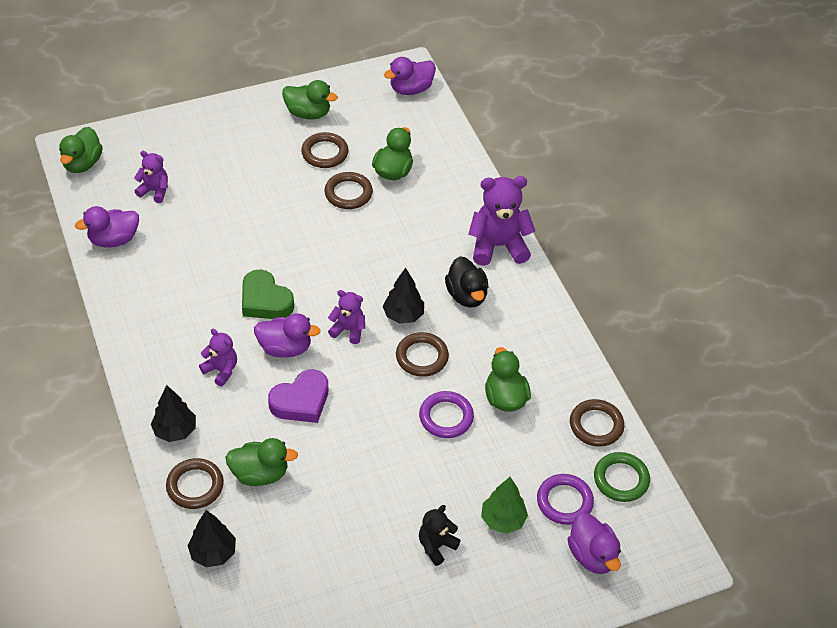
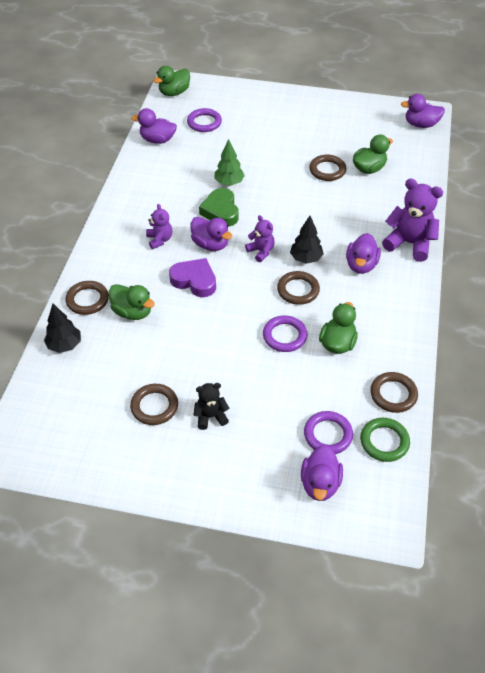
camera: 35 degrees right, 0 degrees up
purple teddy bear [134,151,168,203] -> purple ring [187,108,222,132]
black tree [151,385,196,442] -> none
purple heart [268,369,328,423] -> purple heart turned 150 degrees counterclockwise [169,258,216,297]
green duck [282,80,338,120] -> none
brown ring [301,132,348,168] -> brown ring moved to [130,384,178,425]
black duck [445,256,488,308] -> purple duck [346,233,381,274]
green tree [481,477,528,534] -> green tree moved to [214,139,245,185]

